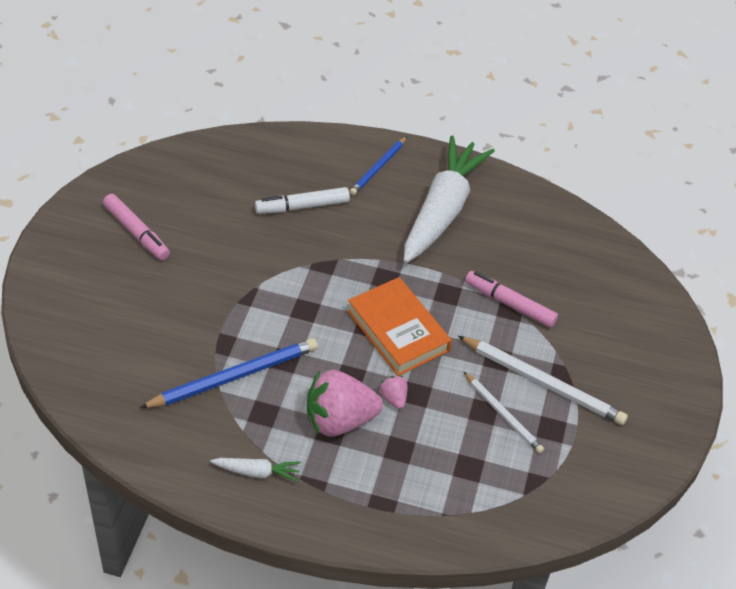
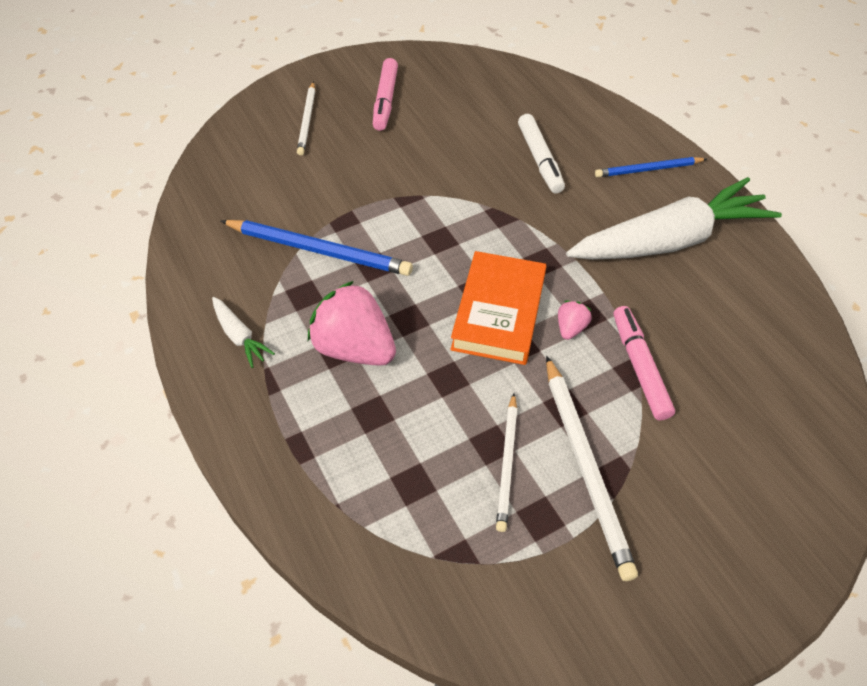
camera: 50 degrees right, 5 degrees up
white marker [255,187,350,214] -> white marker turned 135 degrees counterclockwise [518,114,565,193]
pink strawberry [379,375,407,409] -> pink strawberry moved to [558,301,592,340]
none -> white pencil [297,81,315,155]

